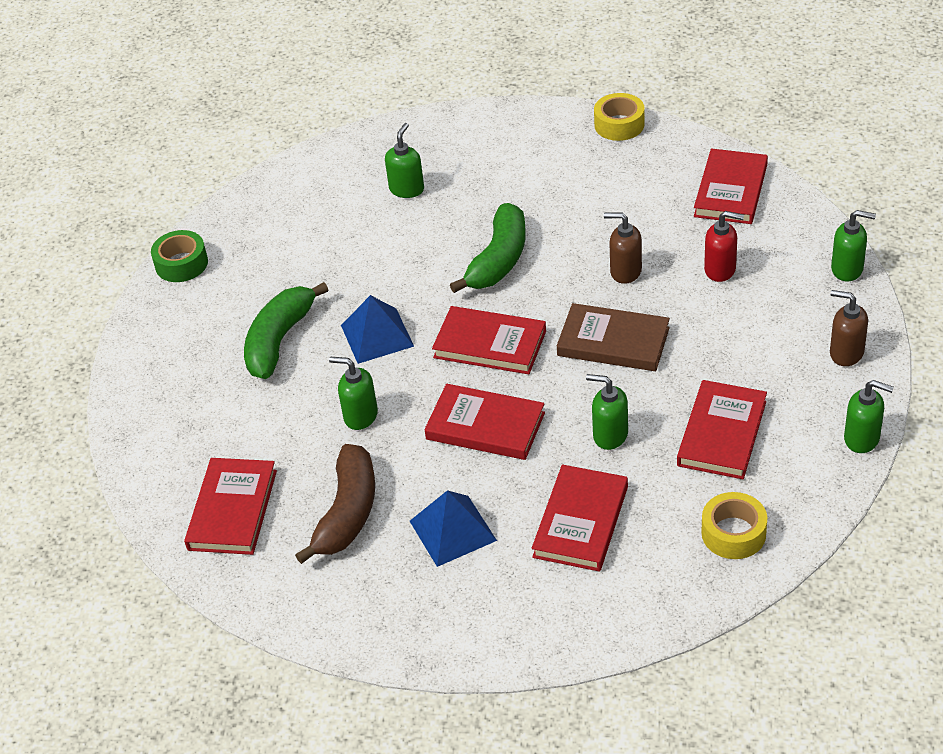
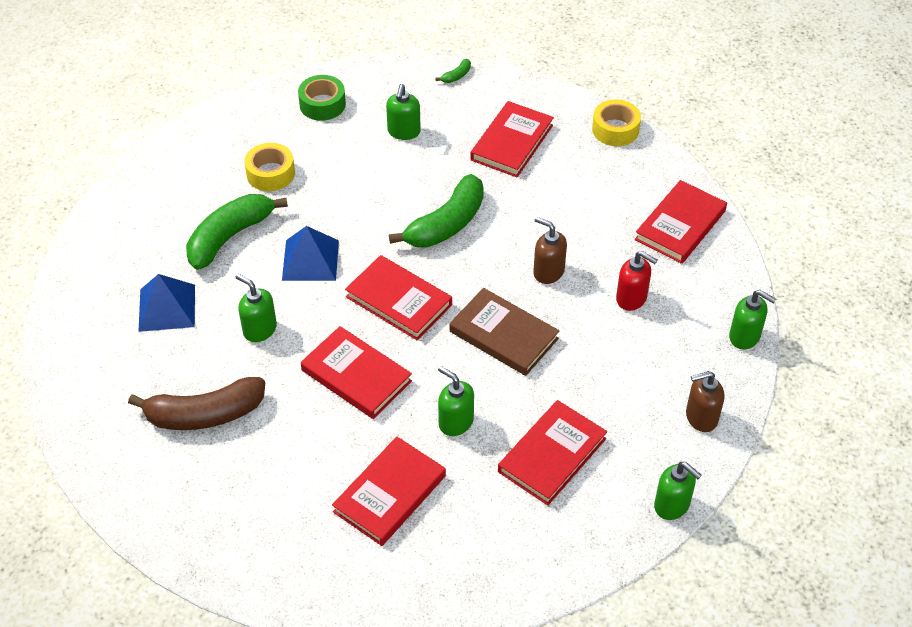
camera: 15 degrees right, 5 degrees up
green tape [151,230,208,282] -> green tape moved to [298,75,346,121]
red book [184,458,277,555] -> red book moved to [470,101,554,177]
brown banana [295,444,375,564] -> brown banana turned 45 degrees clockwise [128,377,265,430]
green soap dispenser [385,123,424,198] -> green soap dispenser turned 150 degrees clockwise [386,84,421,140]
blue pyramid [410,490,497,567] -> blue pyramid moved to [138,274,195,332]
yellow tape [701,492,767,559] -> yellow tape moved to [244,143,295,191]
brown soap dispenser [830,290,868,366] -> brown soap dispenser turned 60 degrees counterclockwise [686,371,724,432]
none -> green banana [435,59,471,83]

